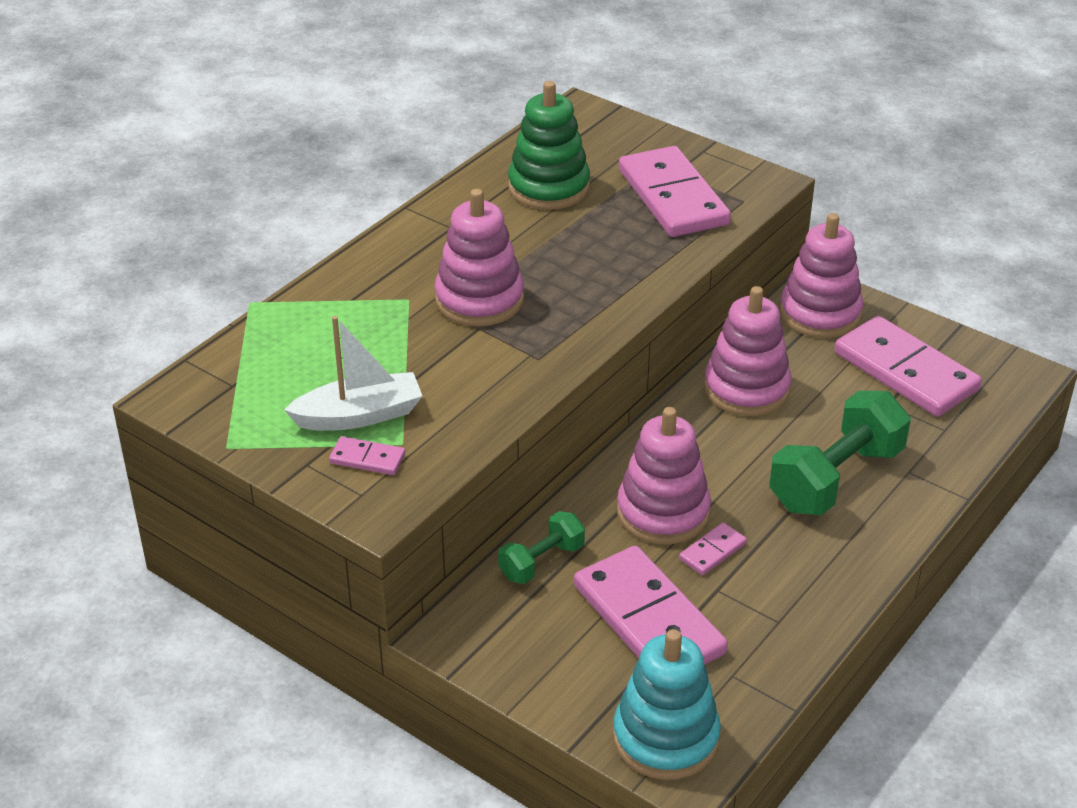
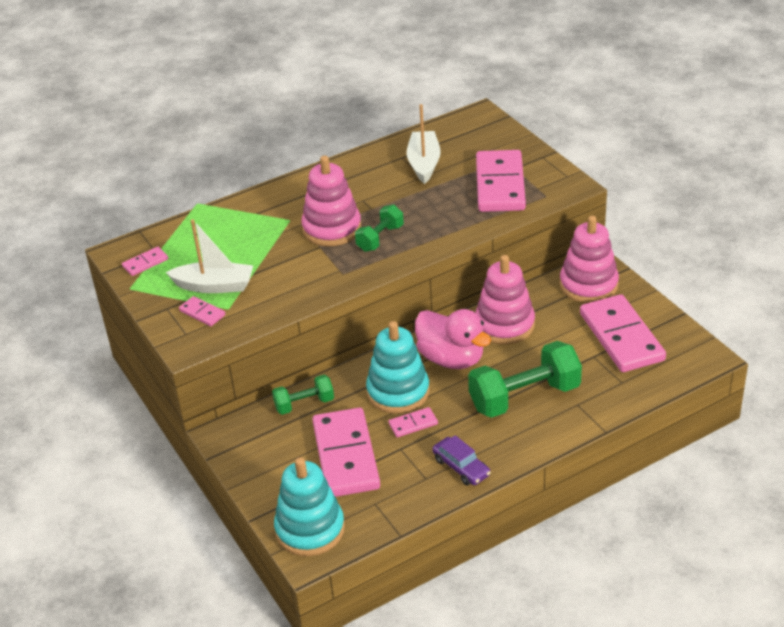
camera: 25 degrees right, 0 degrees up
green stacking toy [508,81,590,210] -> white boat [407,104,441,184]
pink stacking toy [617,407,711,544] -> turquoise stacking toy [366,321,430,414]
none -> pink domino [122,247,168,276]
none -> green dumbbell [355,205,404,252]
none -> pink duck [415,309,491,369]
none -> purple car [432,435,491,485]

